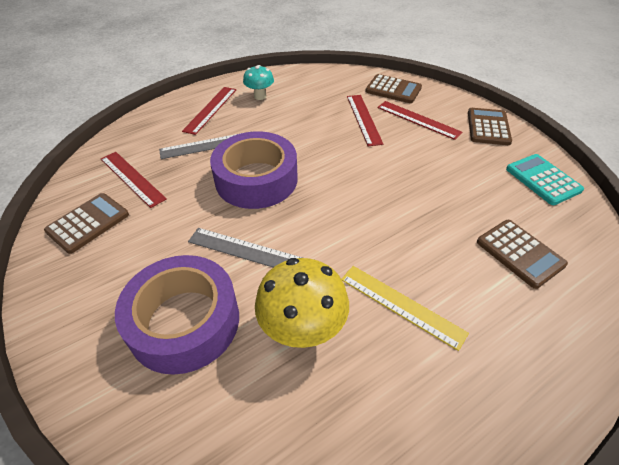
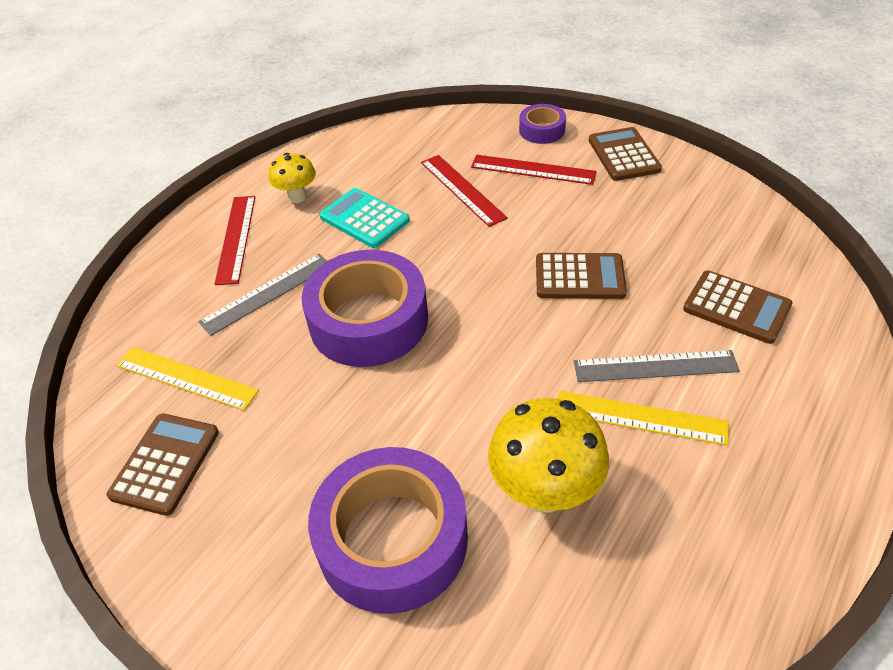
camera: 20 degrees left, 0 degrees up
red ruler [101,152,167,208] -> yellow ruler [116,347,259,411]
grey ruler [188,228,302,267] -> grey ruler moved to [574,350,740,382]
turquoise mushroom [243,65,274,100] -> yellow mushroom [269,153,316,203]
brown calculator [365,74,422,103] -> brown calculator moved to [536,253,627,299]
turquoise calculator [506,154,584,205] -> turquoise calculator moved to [319,188,410,248]
none -> purple tape [519,104,566,144]

